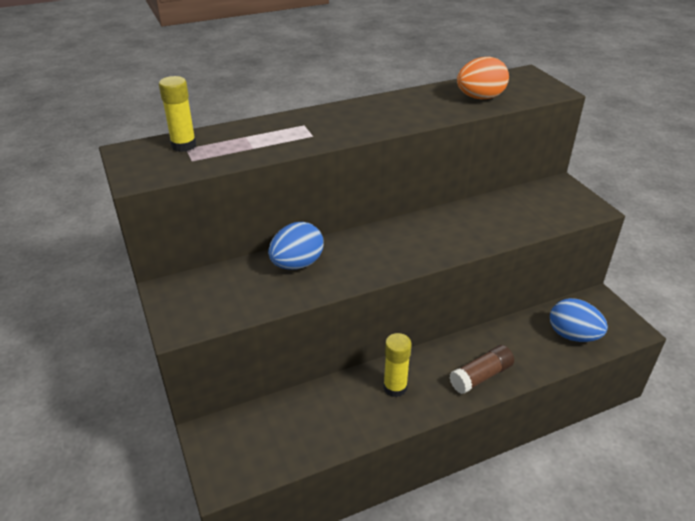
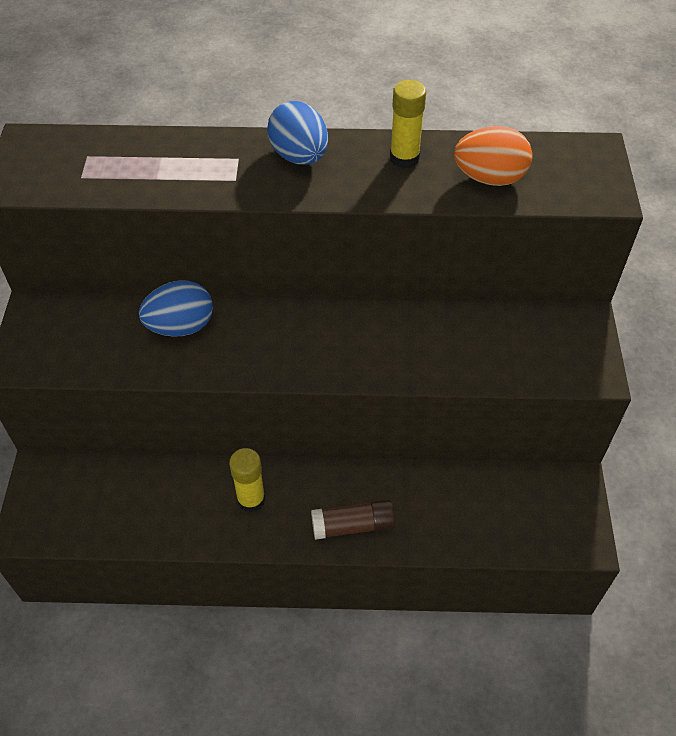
camera: 25 degrees right, 15 degrees up
yellow glue stick [159,76,196,152] -> yellow glue stick moved to [390,80,426,168]
blue egg [550,298,608,342] -> blue egg moved to [267,101,328,165]

